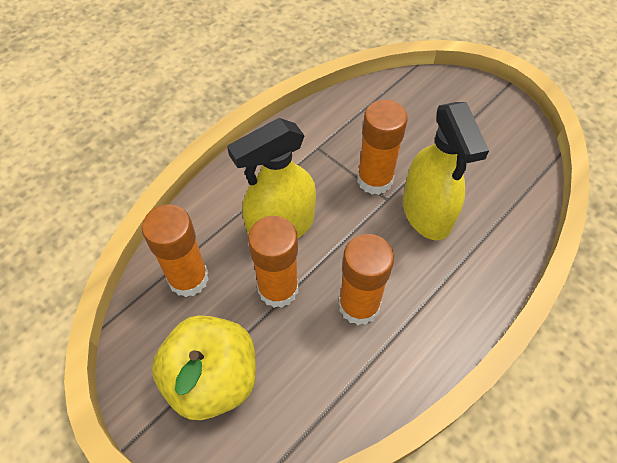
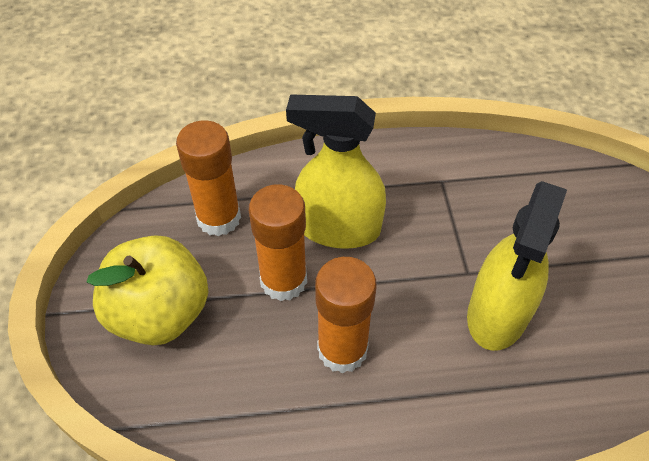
camera: 40 degrees right, 5 degrees down
orange glue stick [357,100,408,195] -> none

